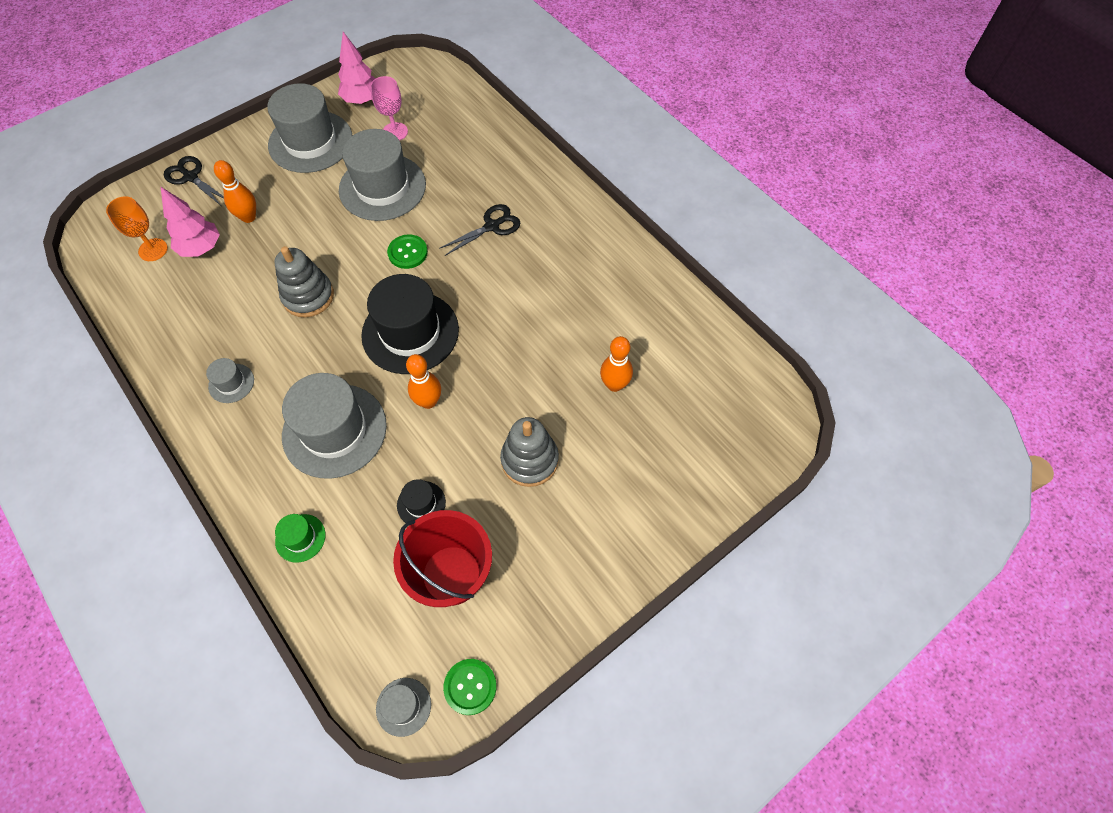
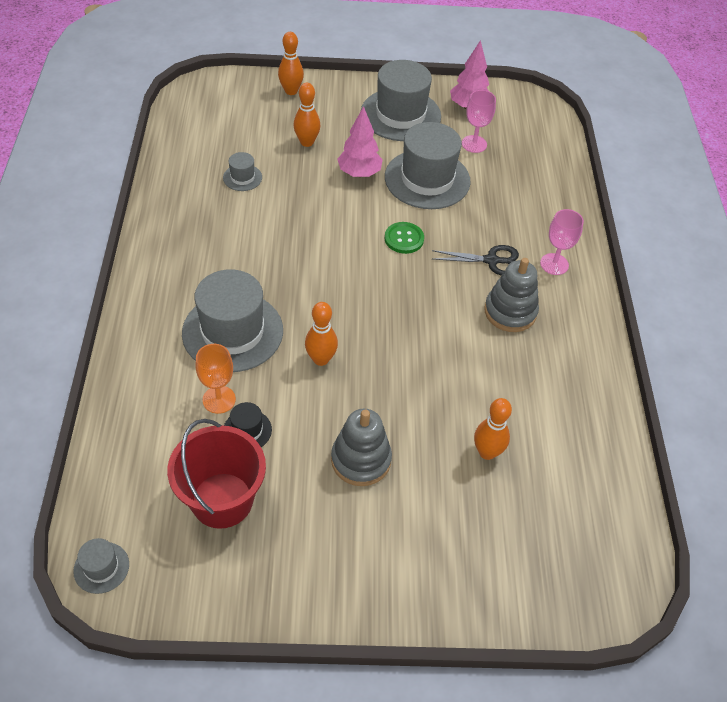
camera: 35 degrees right, 10 degrees down
orange goblet [106,196,168,261] -> orange goblet moved to [195,344,236,414]
pink tree [161,187,220,257] -> pink tree moved to [337,106,383,177]
black scissors [164,156,224,205] -> orange bowling pin [278,32,304,95]
grey hat [206,358,254,403] -> grey hat moved to [223,152,262,191]
grey stacking toy [274,246,334,318] -> grey stacking toy moved to [484,258,539,332]
green hat [275,514,326,563] -> none
black hat [361,274,459,374] -> none
green button [443,659,497,715] -> none
none -> pink goblet [540,209,584,275]

